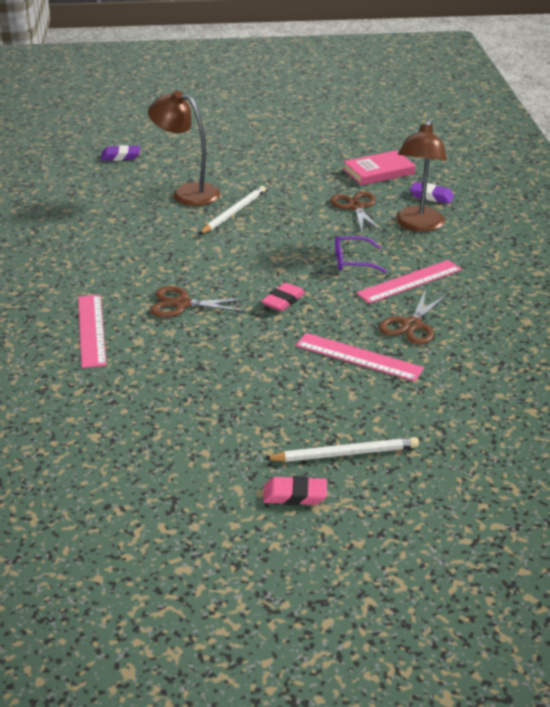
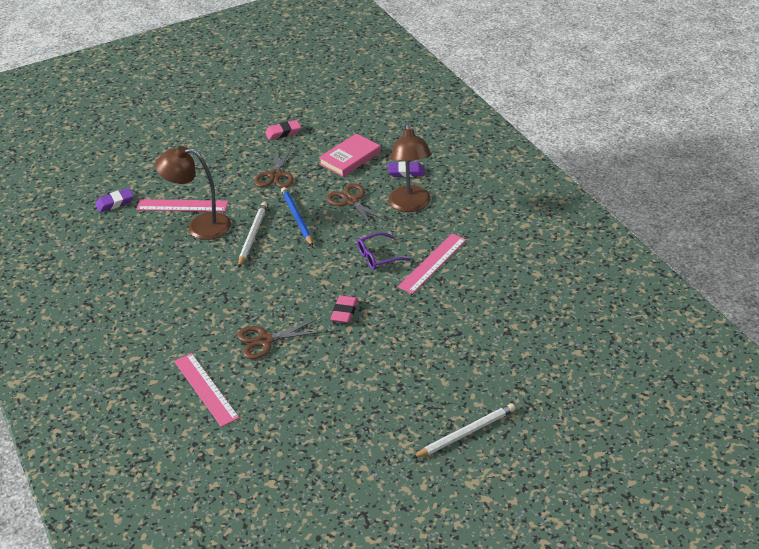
camera: 20 degrees left, 5 degrees up
pink eraser [263,476,327,505] -> pink eraser moved to [265,120,301,140]
pink ruler [296,333,424,381] -> pink ruler moved to [136,199,228,212]
brown scissors [379,289,448,345] -> brown scissors moved to [254,147,294,188]
none -> blue pencil [281,187,313,246]

